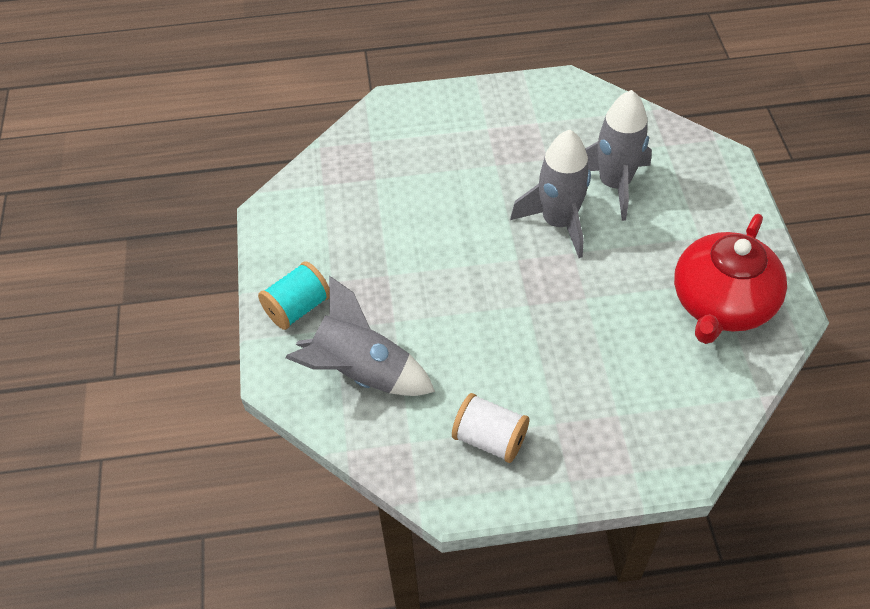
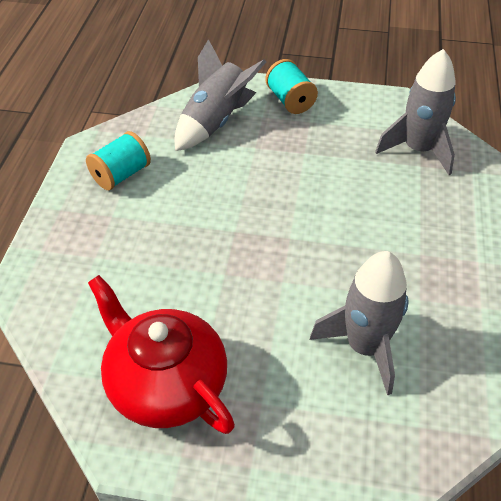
camera: 105 degrees right, 5 degrees down
white spool [452,393,529,463] -> turquoise spool [86,131,151,190]
grey rocket [510,130,591,258] -> grey rocket moved to [375,49,456,175]

